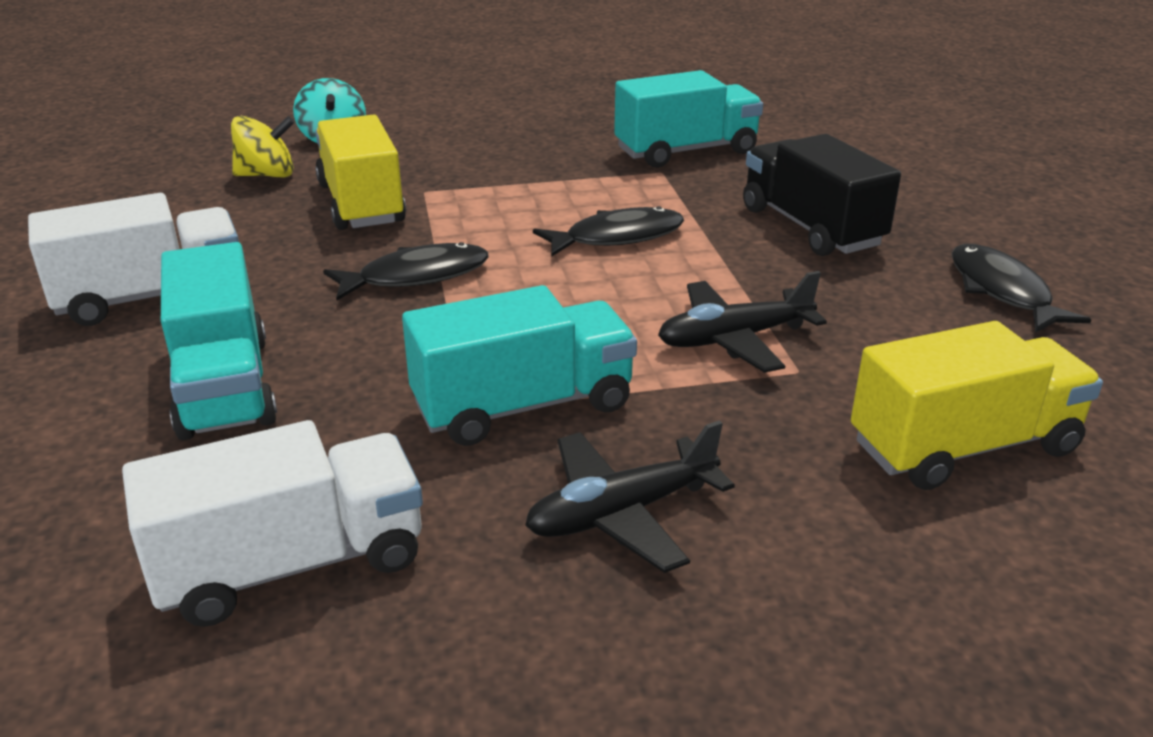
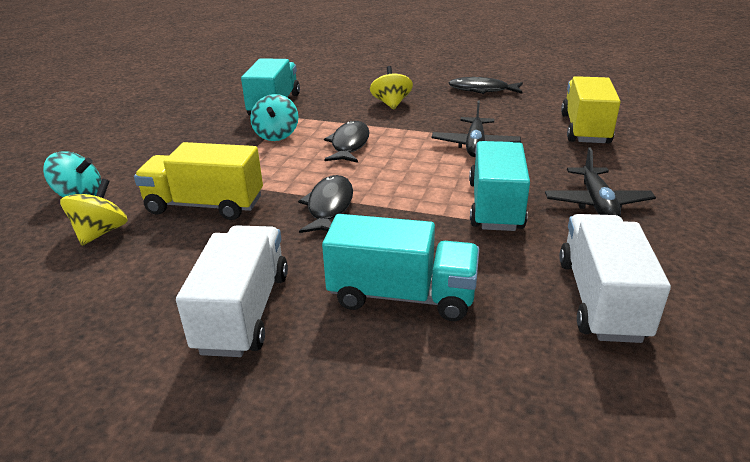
camera: 60 degrees left, 0 degrees up
black truck [743,134,901,256] -> yellow spinning top [370,66,413,109]
none -> turquoise spinning top [250,94,298,141]

